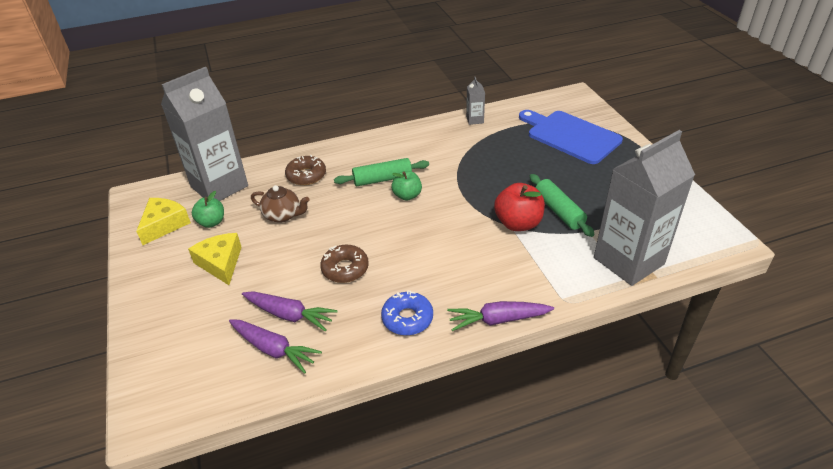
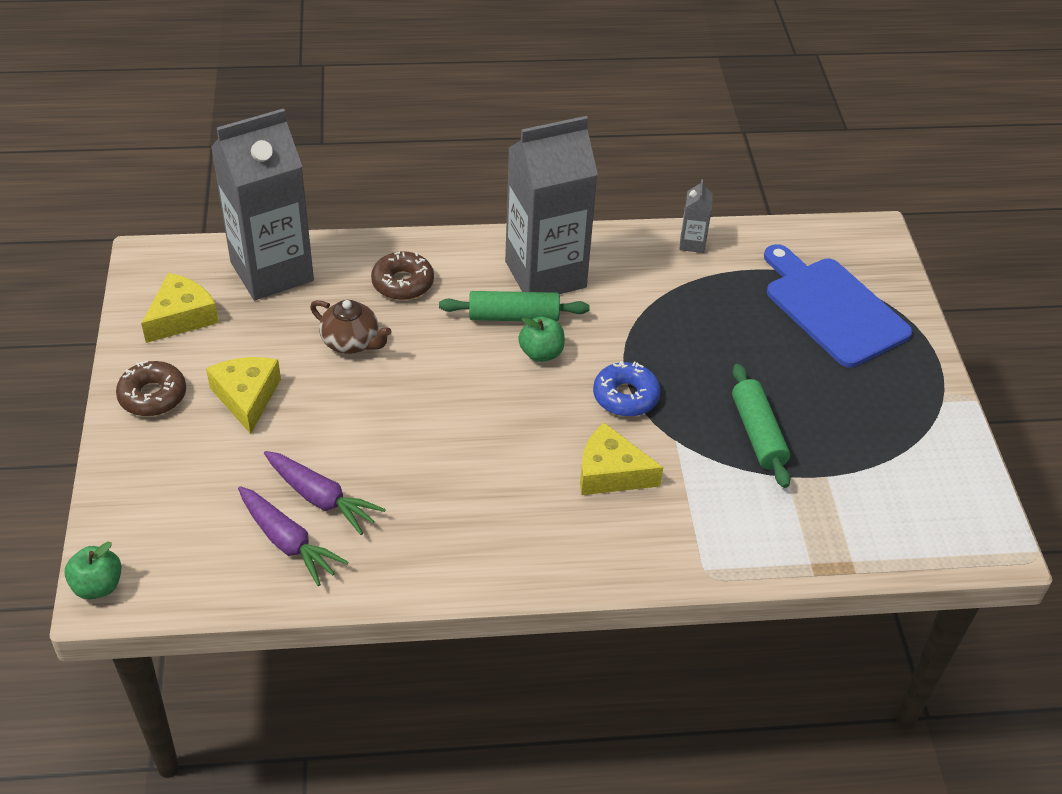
camera: 10 degrees right, 5 degrees up
green apple [192,191,224,228] -> green apple moved to [65,542,122,599]
brown donut [320,245,369,283] -> brown donut moved to [116,361,186,416]
blue donut [381,290,433,335] -> blue donut moved to [593,361,660,417]
purple carrot [447,301,554,331] -> none
red apple [494,183,545,231] -> none
grey carton [594,130,695,286] -> grey carton moved to [505,116,598,294]
none -> yellow cheese [580,423,663,495]

